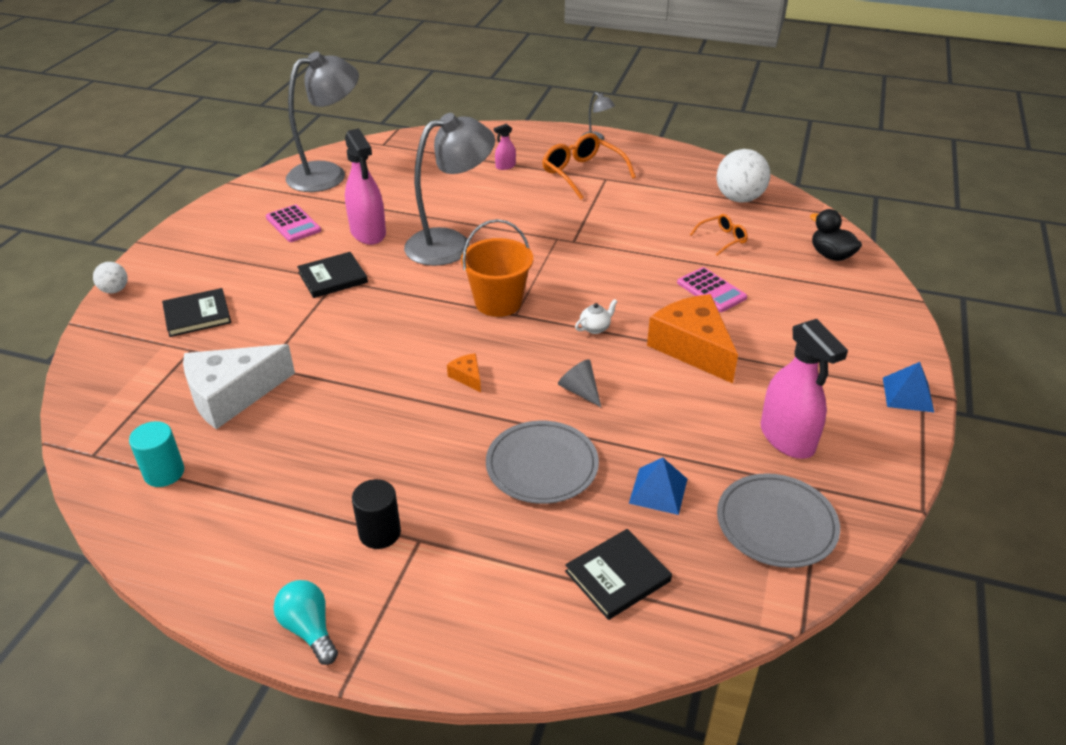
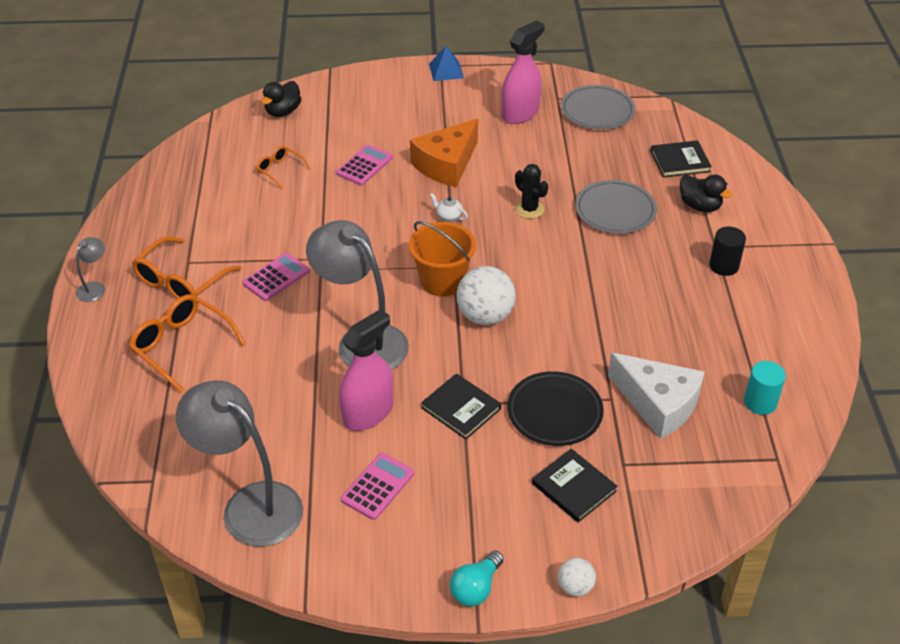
camera: 110 degrees left, 5 degrees up
turquoise light bulb [274,580,338,665] -> turquoise light bulb moved to [450,551,504,606]
orange cheese [447,353,481,392] -> none
pink spray bottle [494,124,516,170] -> orange glasses [129,294,246,393]
grey cone [558,359,601,407] -> black cactus [515,164,548,219]
black book [565,529,672,620] -> black book turned 45 degrees counterclockwise [651,140,712,178]
blue pyramid [629,458,687,515] -> none
white ball [717,149,770,203] -> white ball moved to [456,266,516,325]
none -> pink calculator [242,253,310,301]
none -> black plate [507,371,604,446]
none -> black duck [680,175,732,212]

